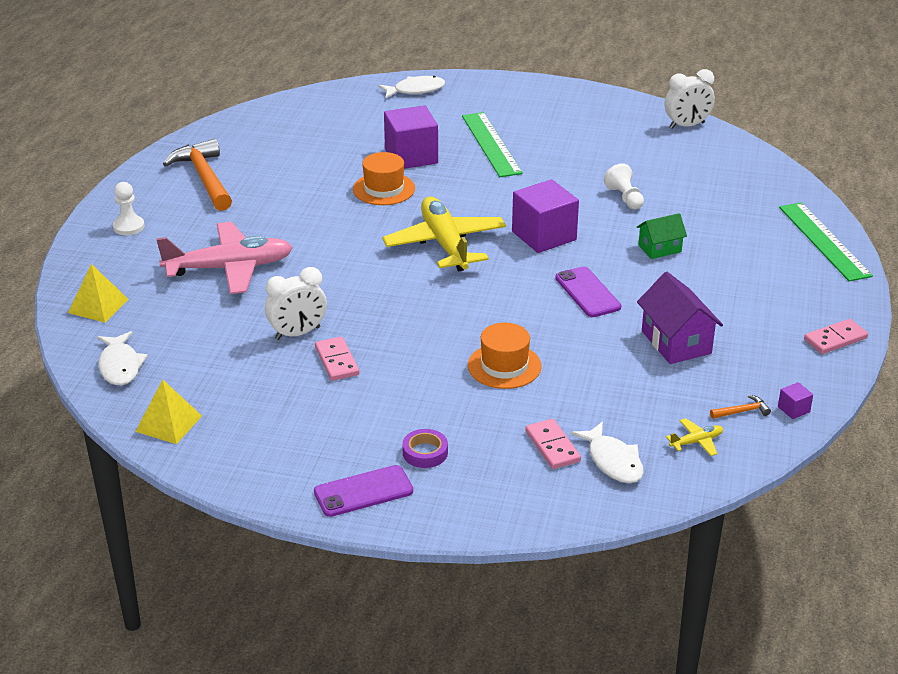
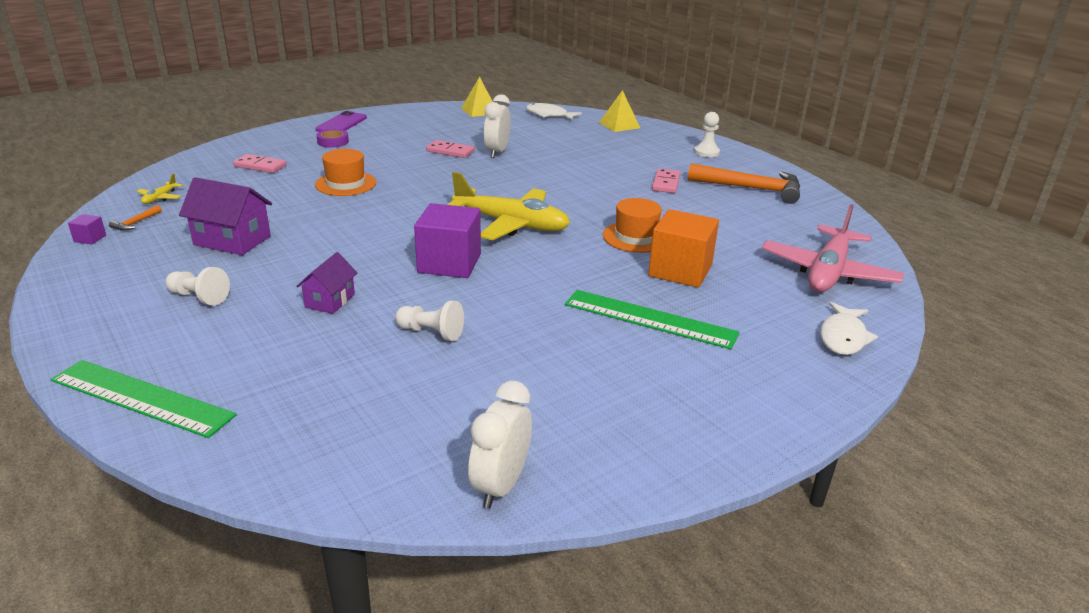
camera: 130 degrees right, 5 degrees down
pink plane [156,222,293,294] -> pink plane moved to [762,204,904,292]
purple cube [384,105,438,169] -> orange cube [648,209,719,288]
purple phone [555,267,621,317] -> none
white fish [570,421,644,483] -> none
green house [636,213,687,259] -> purple house [296,252,357,314]
pink domino [804,319,868,354] -> pink domino moved to [652,168,680,193]
none -> white pawn [165,267,230,306]

